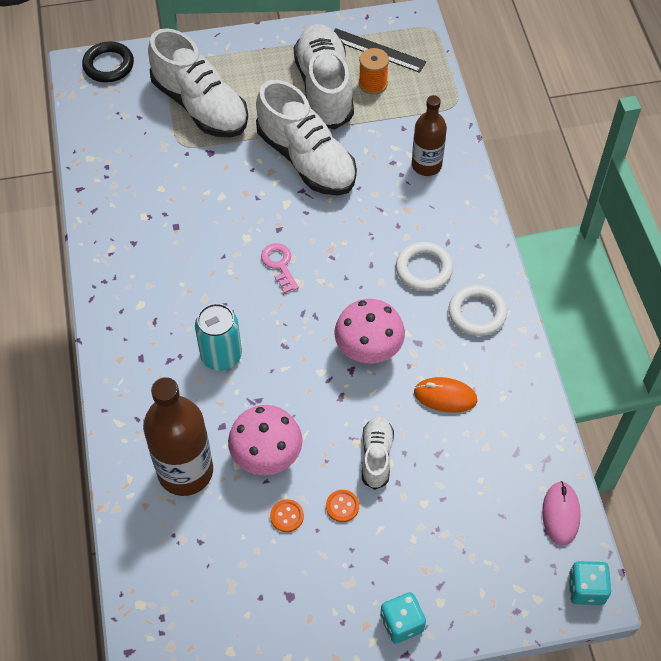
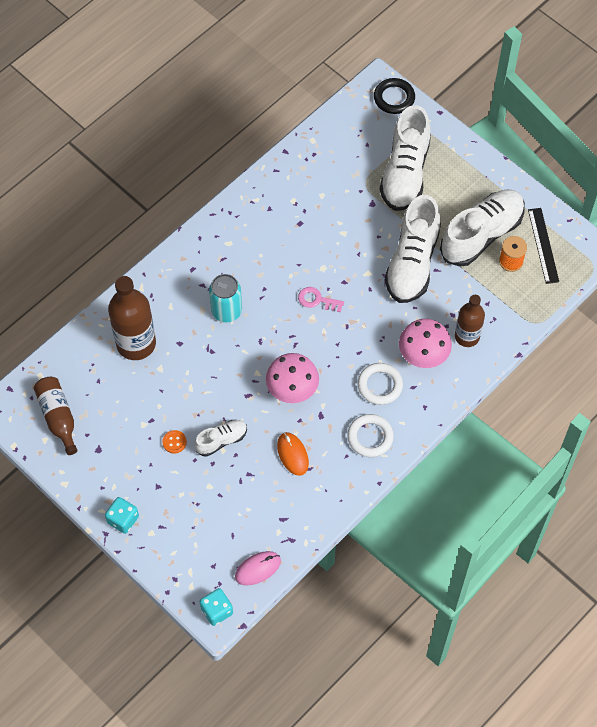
camera: 55 degrees right, 5 degrees up
pink mushroom [228,405,303,475] -> pink mushroom moved to [399,319,452,368]
pink key [261,243,299,293] -> pink key turned 105 degrees counterclockwise [298,287,344,312]
orange button [270,499,304,532] -> none
none -> brown bottle [34,377,77,455]

